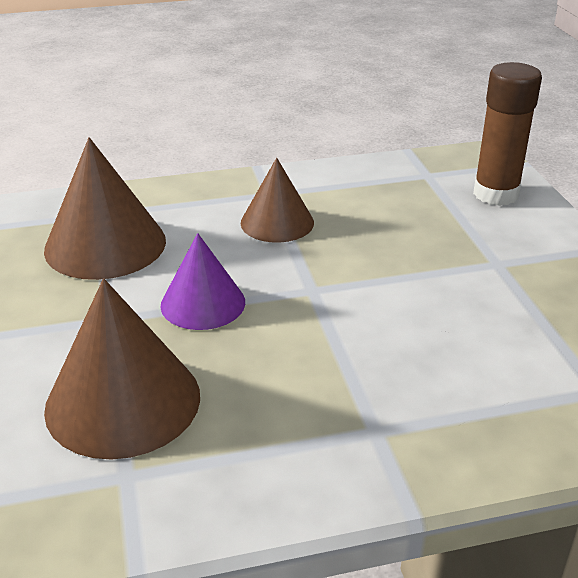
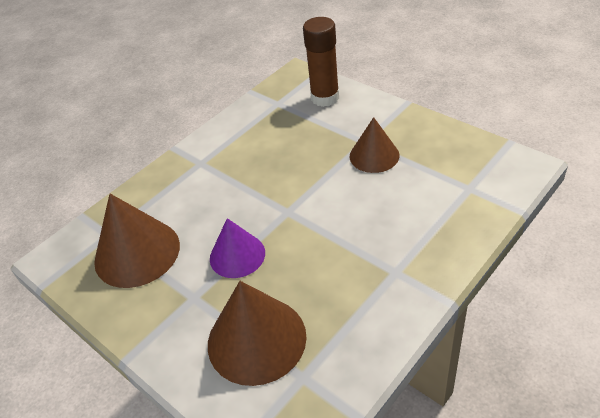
camera: 30 degrees left, 10 degrees up
brown cone [241,158,314,243] -> brown cone moved to [350,117,399,173]

